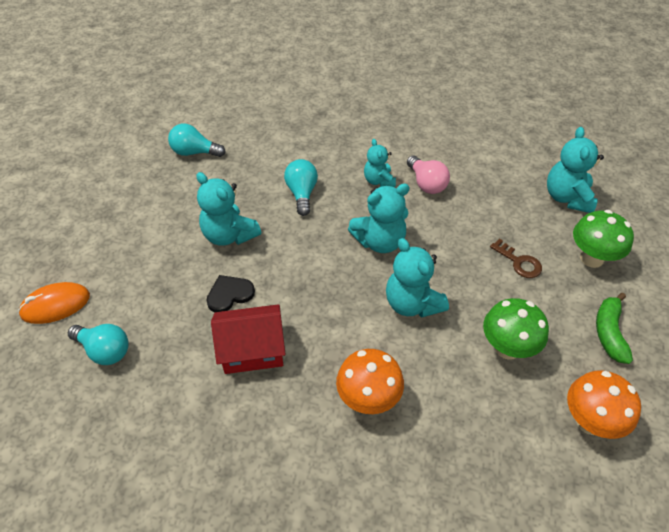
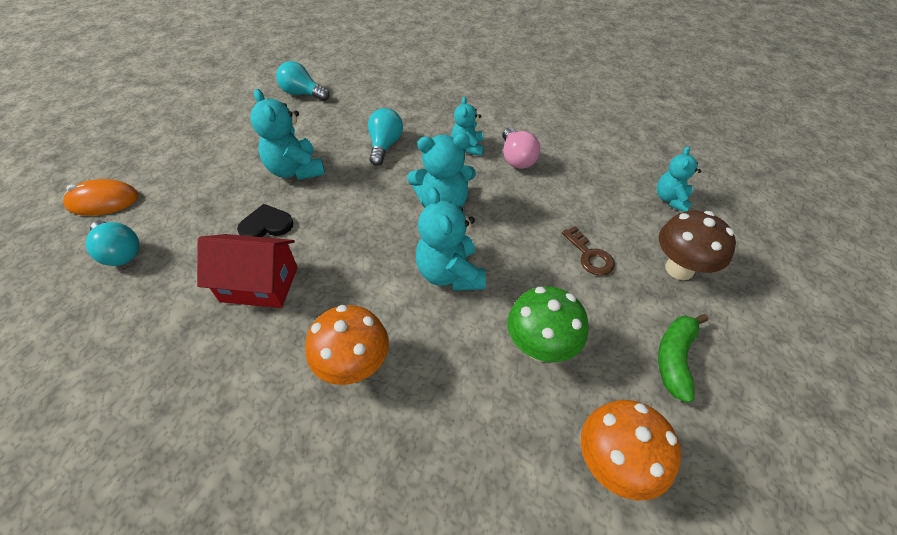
camera: 15 degrees right, 0 degrees up
turquoise teddy bear [547,127,604,213] -> turquoise teddy bear [657,146,701,212], size x0.63
green mushroom [573,210,634,268] -> brown mushroom [659,211,736,280]

